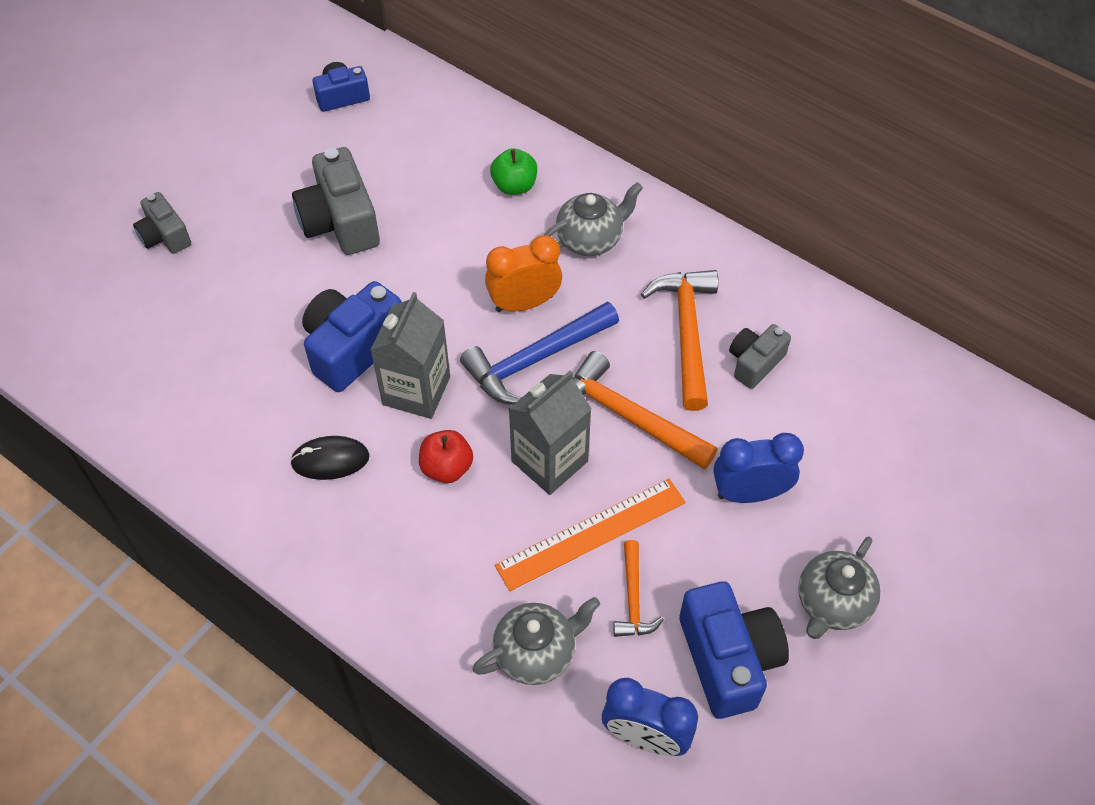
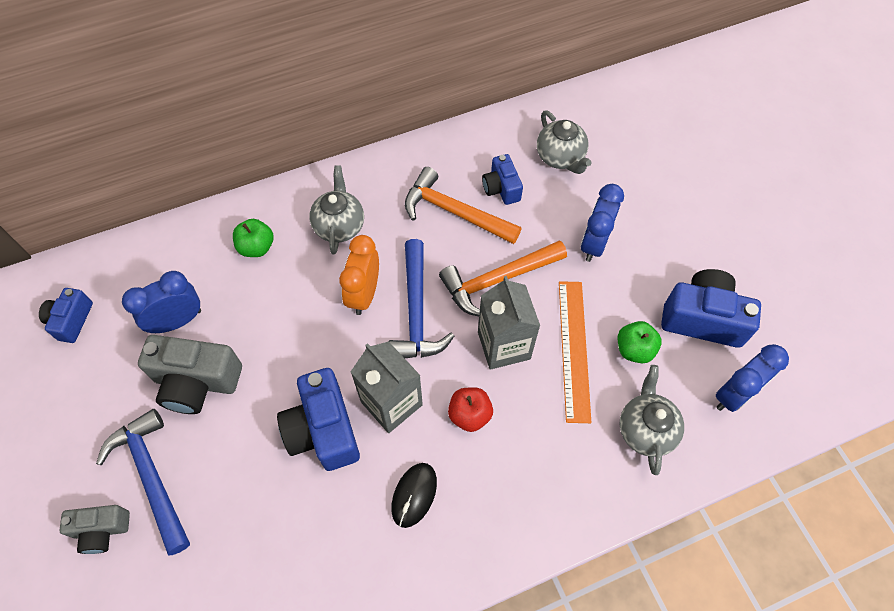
camera: 60 degrees left, 5 degrees up
orange hammer [613,540,664,637] -> green apple [618,321,662,363]
grey camera [729,324,791,389] -> blue camera [482,154,523,205]
grey teapot [798,537,881,639] -> grey teapot moved to [537,111,592,174]
none -> blue hammer [96,409,190,555]
none -> blue clock [122,271,201,333]

